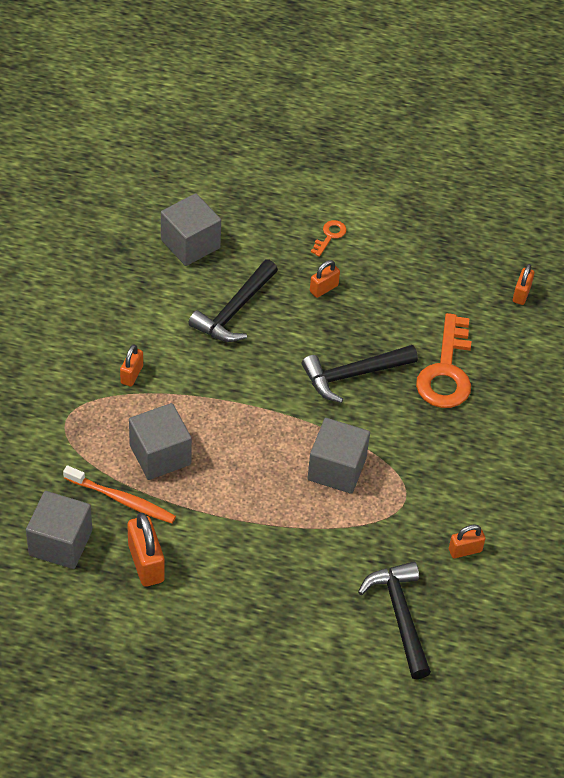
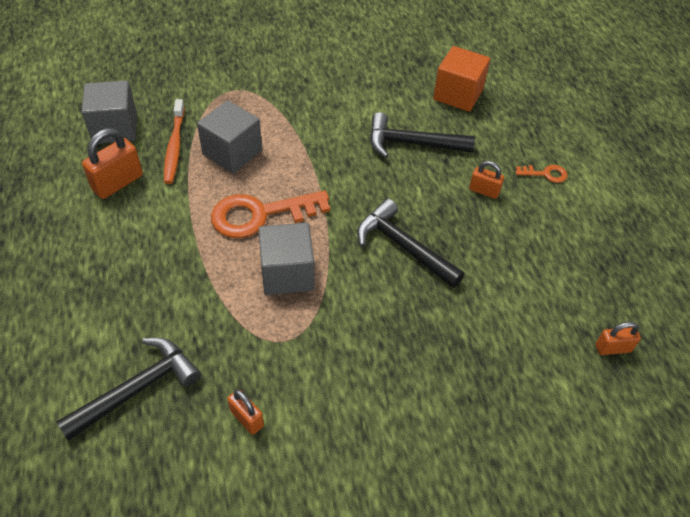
camera: 65 degrees right, 0 degrees up
orange padlock [120,344,143,387] -> none
grey cube [161,193,221,266] -> orange cube [433,46,490,112]
orange key [416,313,472,408] -> orange key moved to [211,191,330,238]

